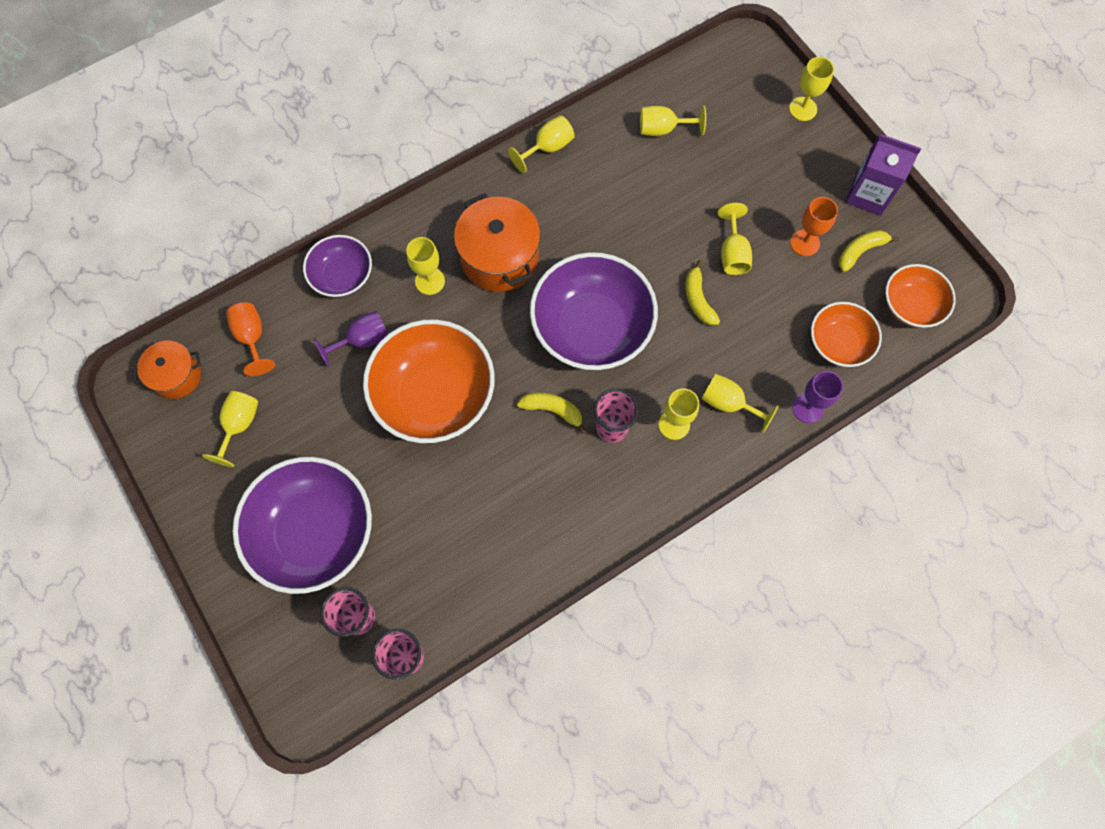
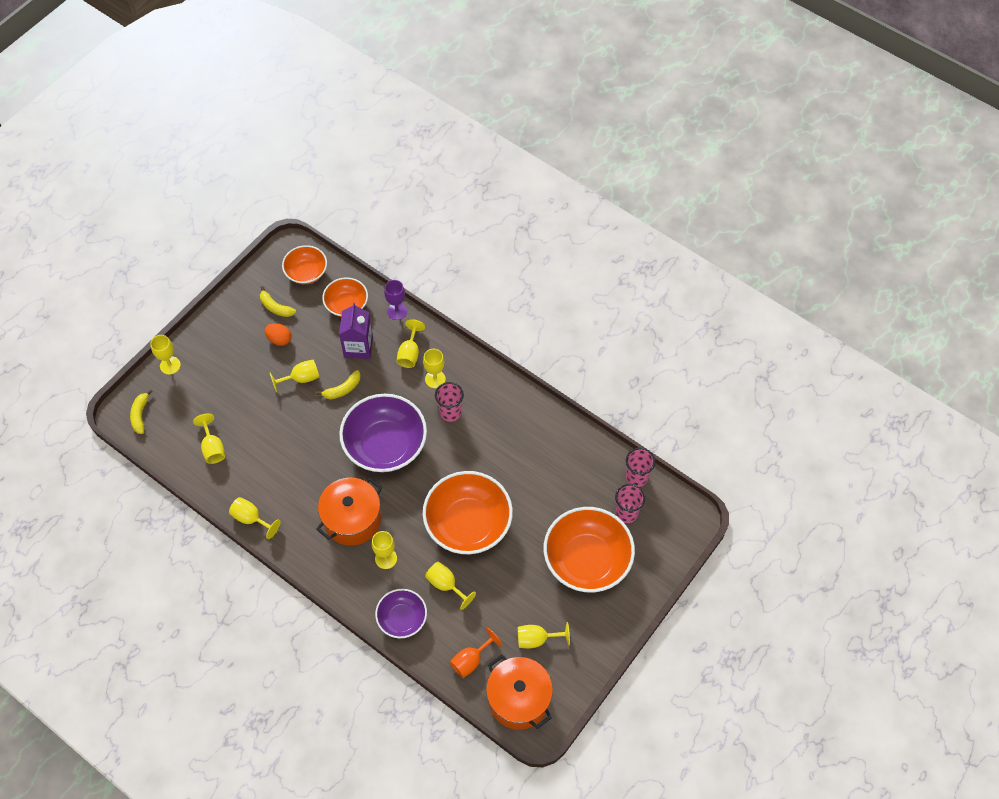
camera: 110 degrees left, 10 degrees down
orange pot [133,341,201,399] -> orange pot [486,654,553,730], size x1.64
purple bowl [233,457,372,594] -> orange bowl [544,507,635,593]
purple goblet [314,311,388,367] -> yellow goblet [425,562,476,610]
yellow banana [517,393,586,434] -> yellow banana moved to [130,389,153,434]
orange goblet [790,197,838,256] -> orange egg [265,323,291,346]
purple carton [846,135,922,216] -> purple carton moved to [339,303,373,359]

